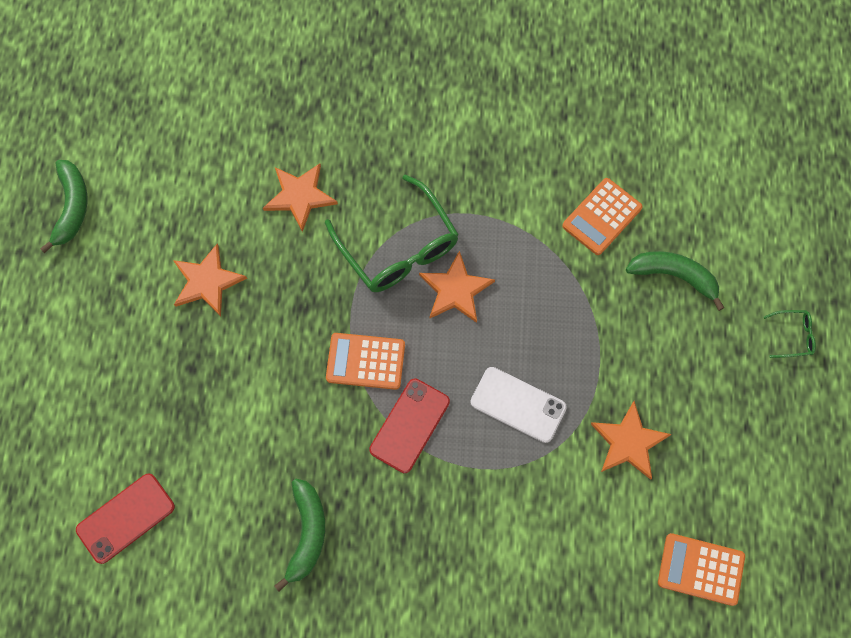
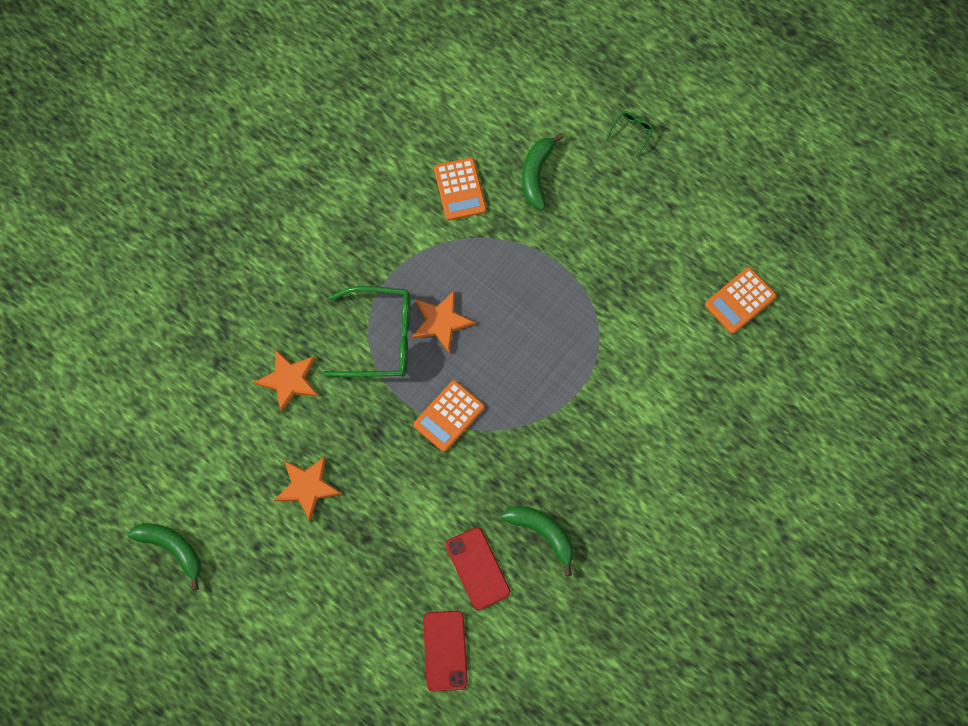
camera: 55 degrees left, 0 degrees up
red phone [369,379,450,473] -> red phone moved to [445,527,510,610]
white phone [470,367,567,443] -> none
orange star [591,401,671,480] -> none
green banana [626,251,724,311] -> green banana turned 45 degrees counterclockwise [522,133,564,210]

